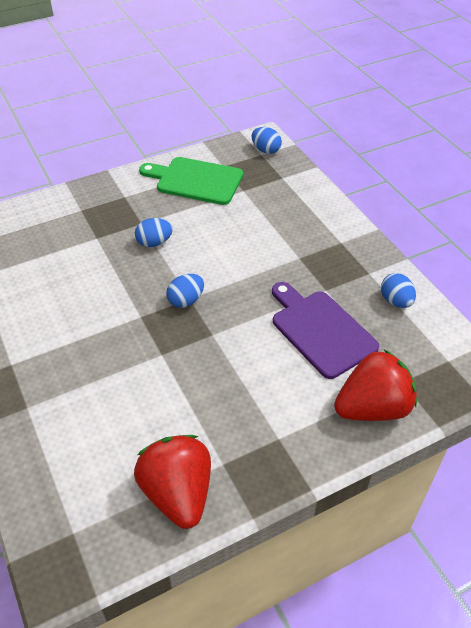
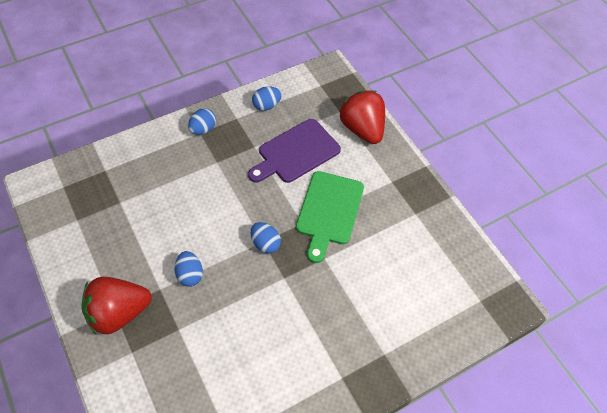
camera: 95 degrees left, 10 degrees up
red strawberry [134,435,211,529] -> red strawberry moved to [81,277,152,335]
green cutting board [139,157,243,205] -> green cutting board moved to [296,171,364,263]
blue egg [252,127,282,154] -> blue egg moved to [188,108,216,135]

